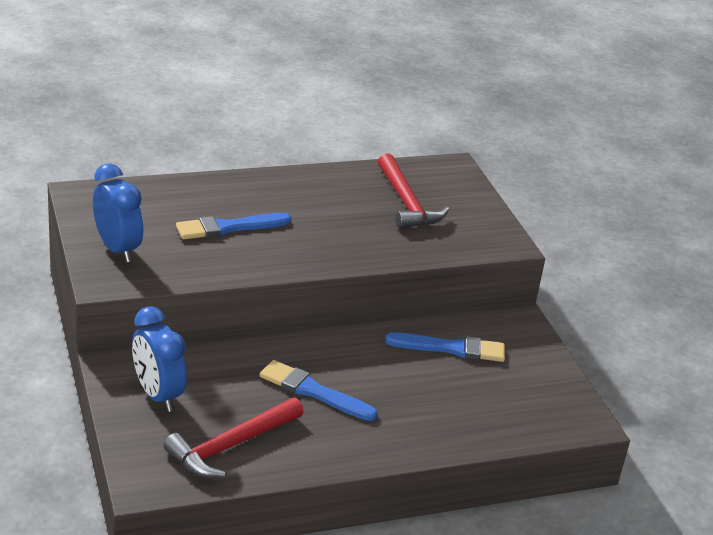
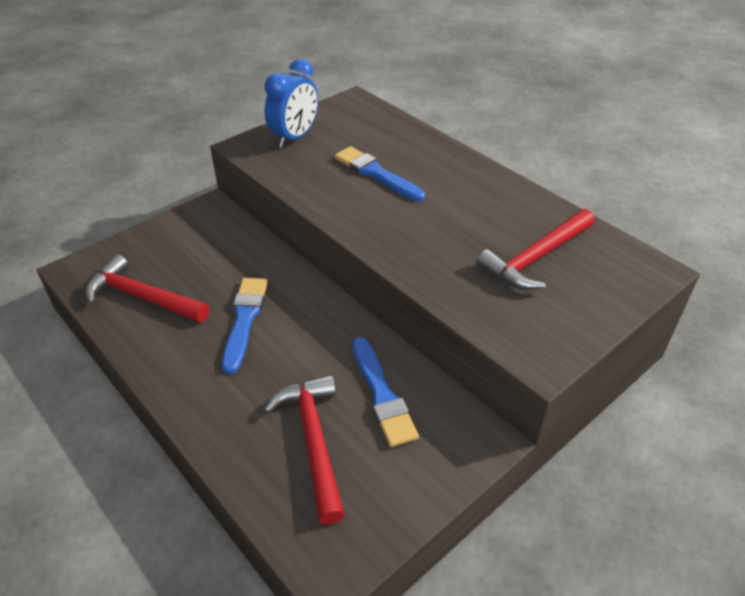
camera: 70 degrees right, 10 degrees up
blue clock [132,306,187,412] -> none
none -> red hammer [264,374,345,525]

